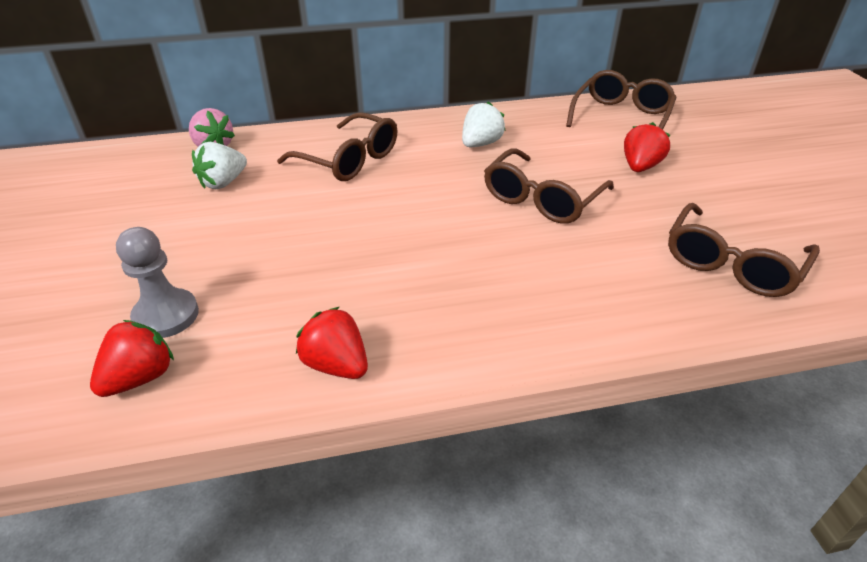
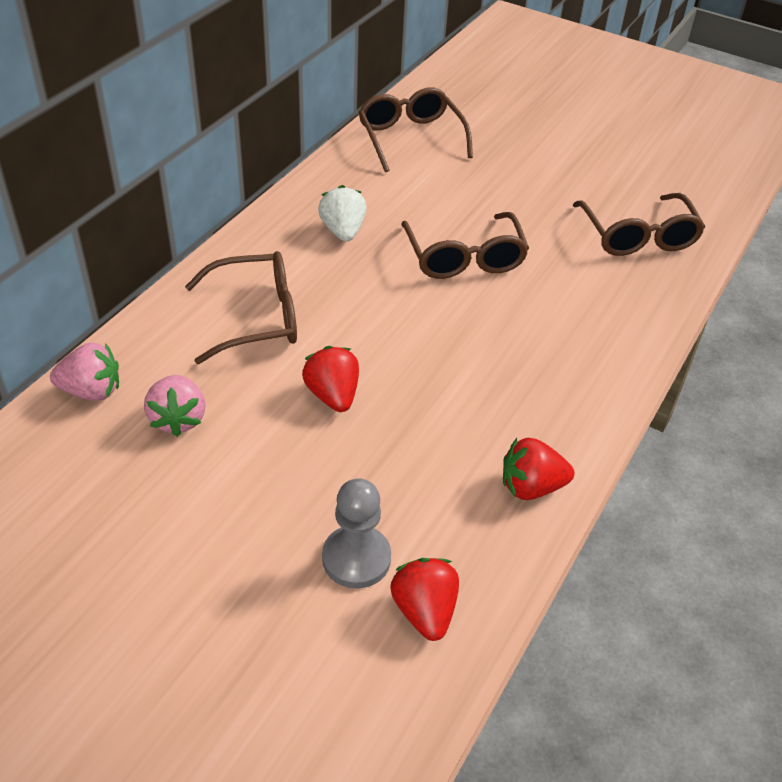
camera: 50 degrees left, 5 degrees up
white strawberry [192,142,247,189] -> pink strawberry [144,375,205,437]
red strawberry [624,122,670,172] -> red strawberry moved to [302,346,359,412]

